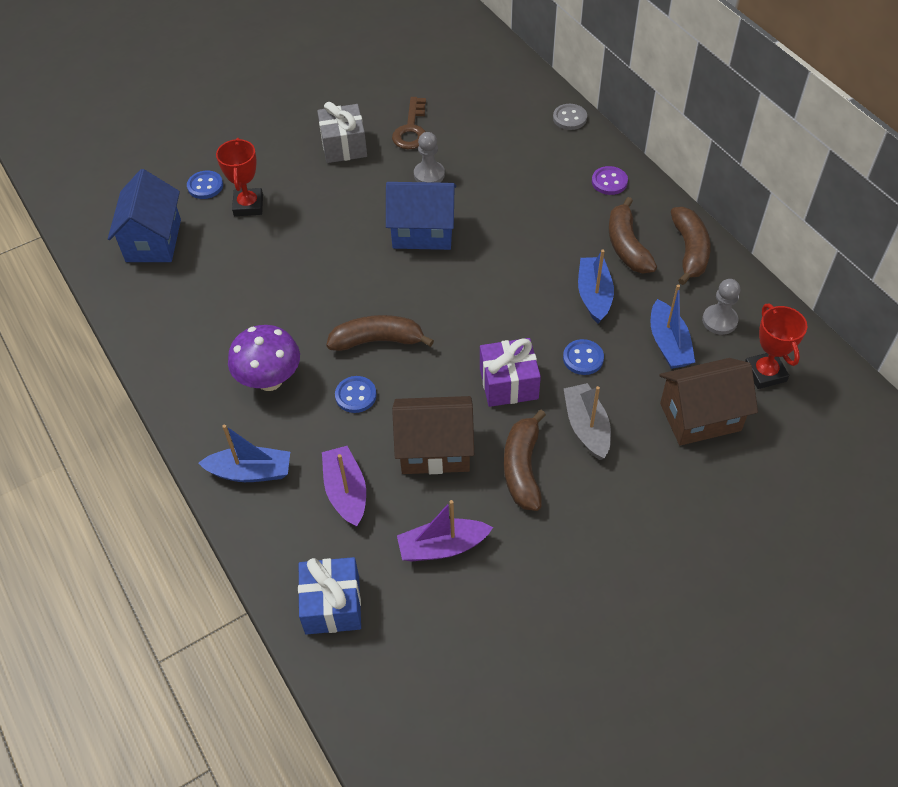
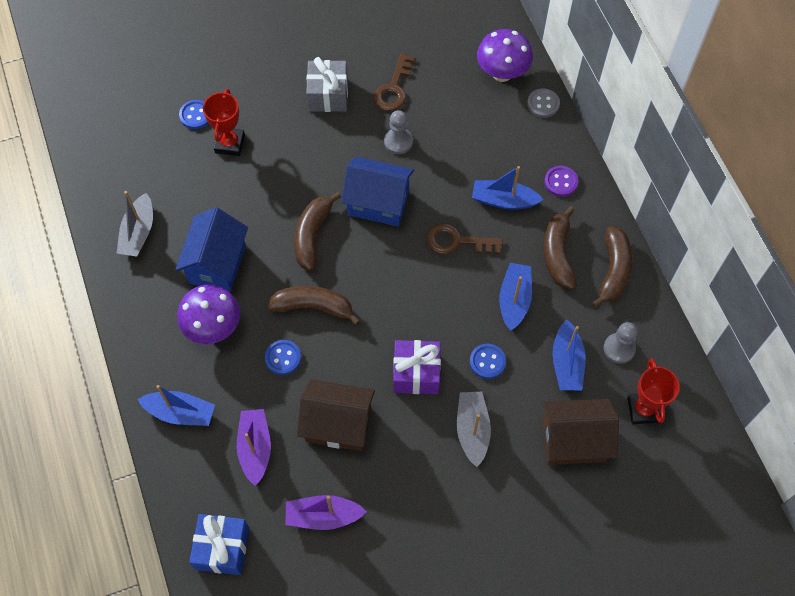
camera: 10 degrees right, 10 degrees up
blue house [108,169,181,262] -> blue house moved to [176,207,248,292]
brown banana [504,410,546,511] -> brown banana moved to [294,192,341,271]
none -> grey boat [117,191,153,257]
none -> brown key [426,223,503,254]
none -> blue boat [472,166,544,210]
none -> purple mushroom [477,29,533,82]

